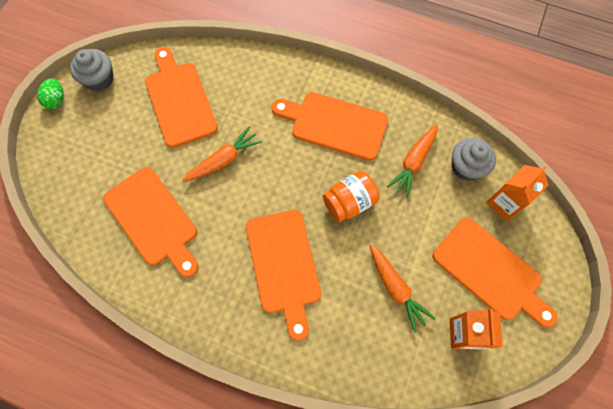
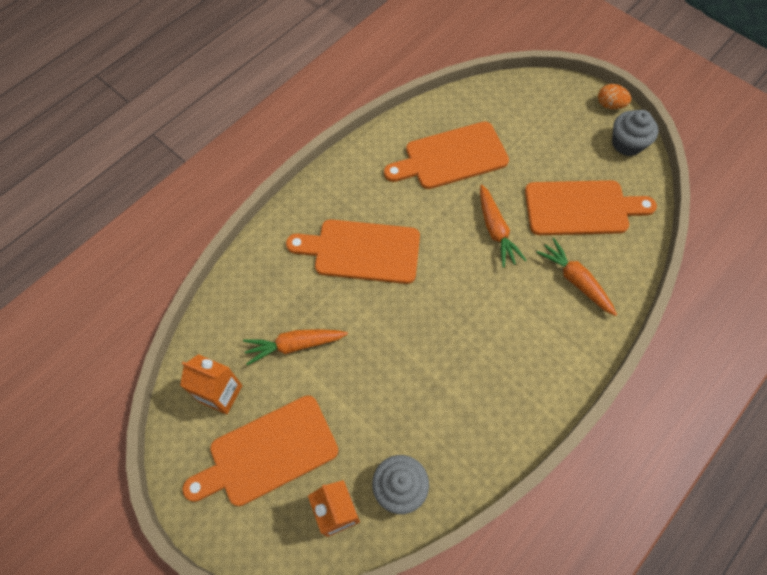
camera: 110 degrees right, 5 degrees down
green egg [37,78,64,109] -> orange egg [598,84,631,109]
orange cutting board [272,92,388,161] -> none
orange jar [323,171,380,222] -> none
orange carrot [387,124,438,198] -> orange carrot moved to [536,238,617,316]

